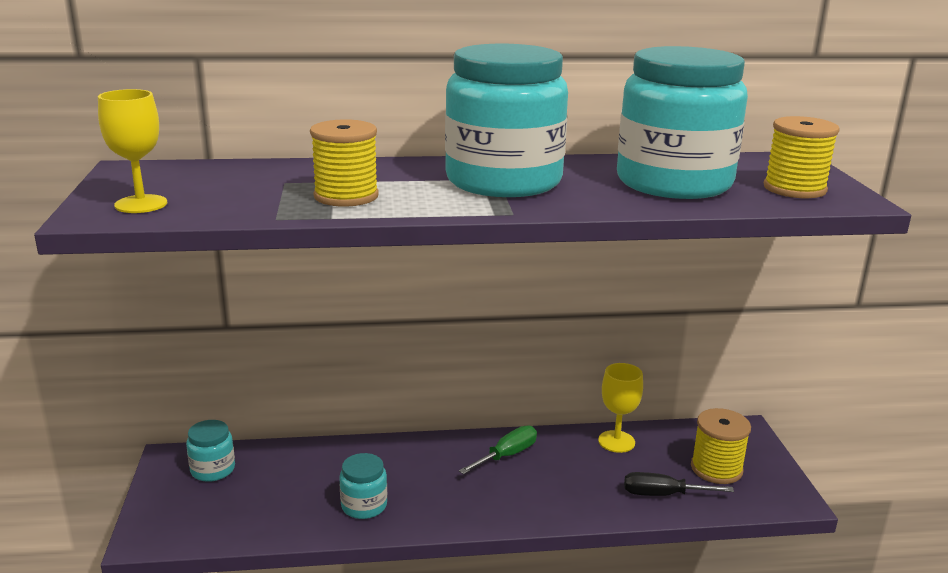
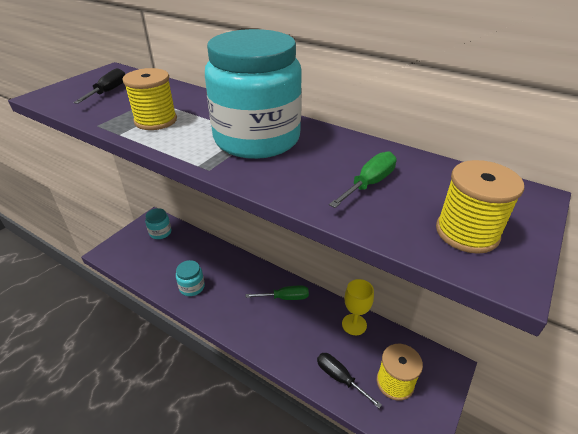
camera: 40 degrees right, 15 degrees up
yellow goblet [98,89,167,213] -> none
turquoise jar [617,46,748,199] -> green screwdriver [329,151,397,208]
none -> black screwdriver [73,68,125,104]

